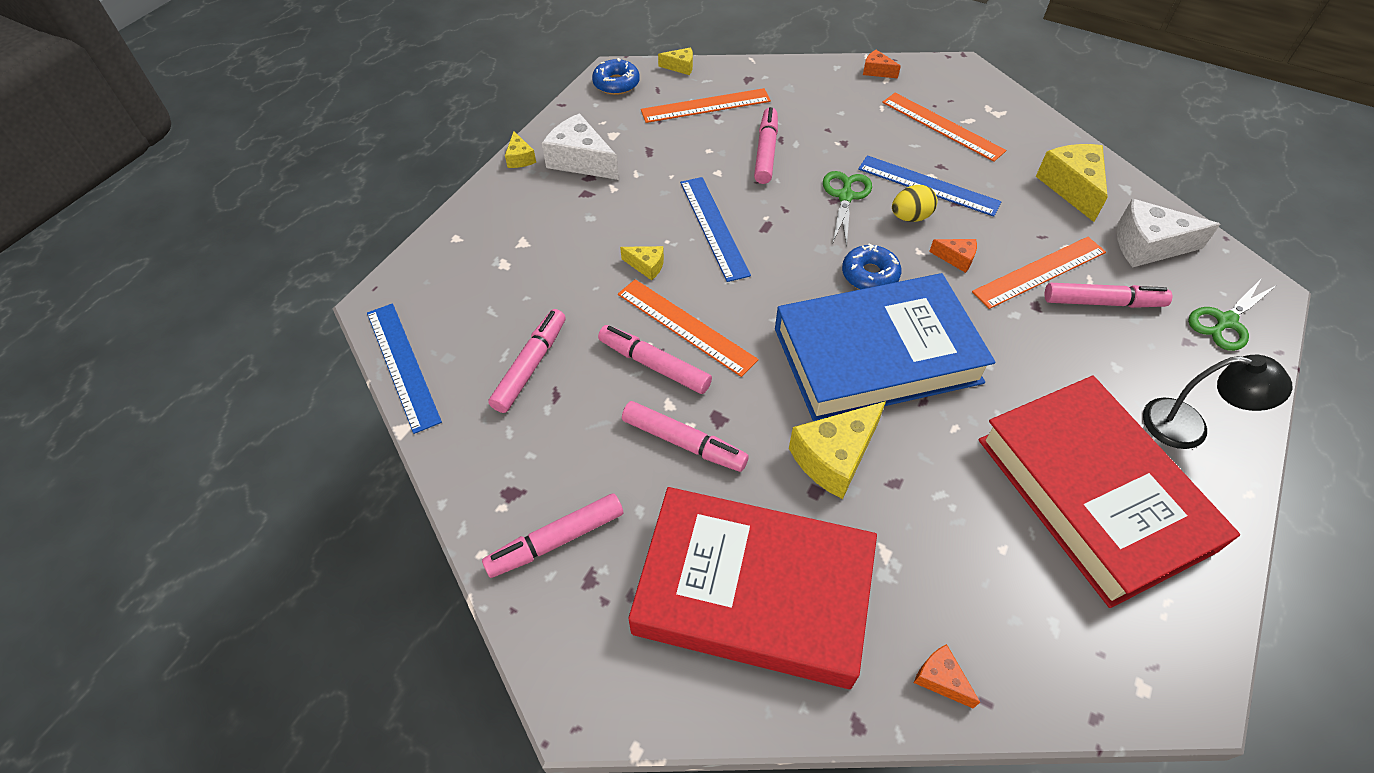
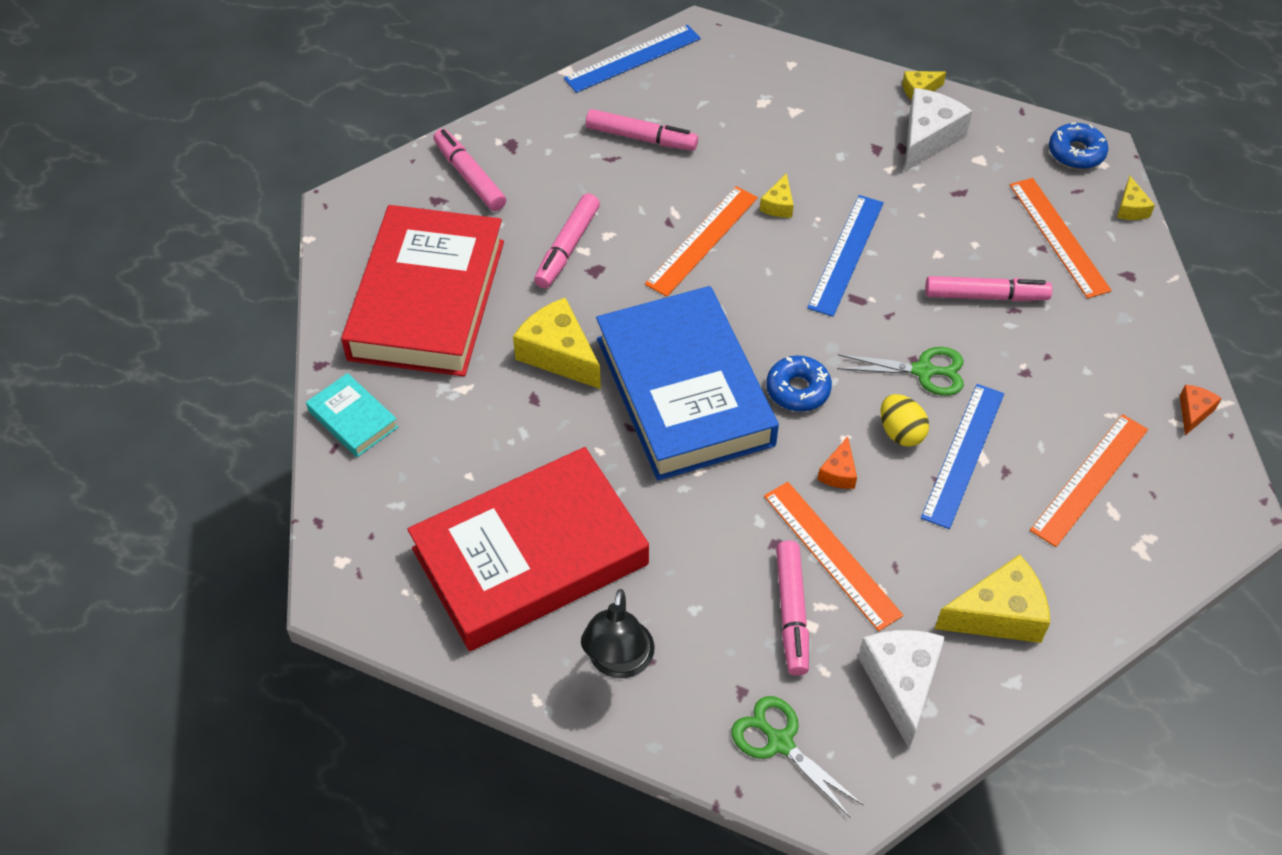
camera: 85 degrees right, 0 degrees up
pink marker [598,325,712,394] -> none
blue ruler [680,177,751,282] -> blue ruler turned 45 degrees counterclockwise [807,195,884,317]
orange cheese [914,644,980,708] -> turquoise book [306,373,398,457]

